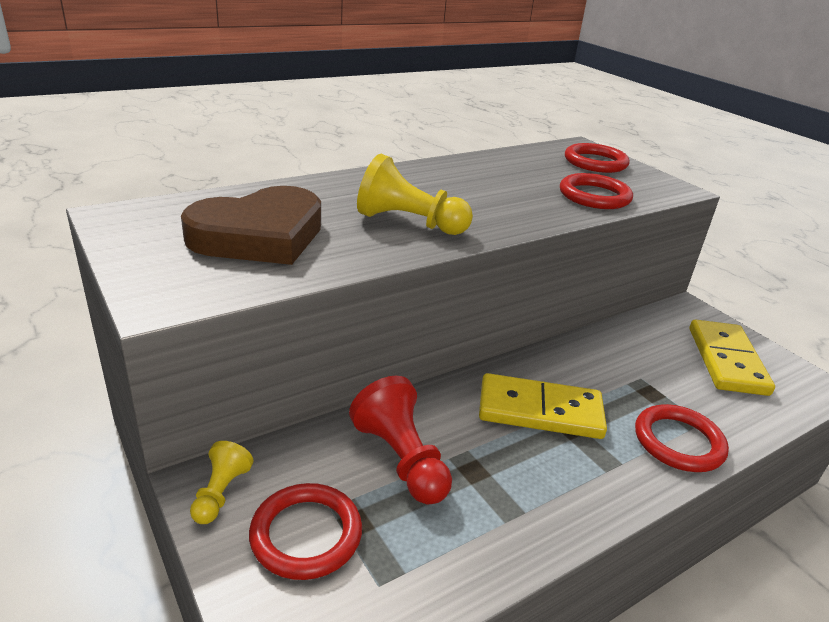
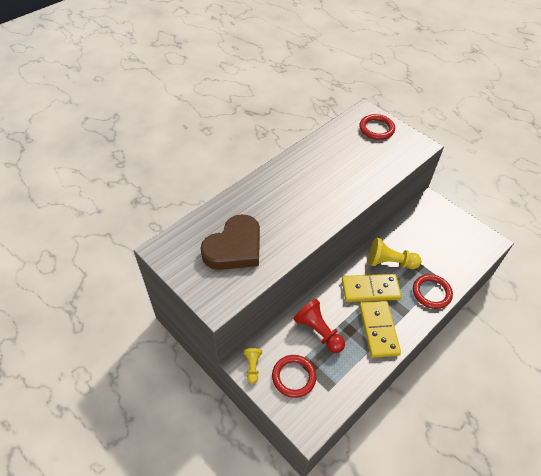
camera: 10 degrees left, 20 degrees up
yellow pawn [357,154,473,235] -> yellow pawn moved to [369,238,421,269]
red ring [560,173,633,209] -> none
yellow domino [690,319,775,396] -> yellow domino moved to [359,301,401,358]

